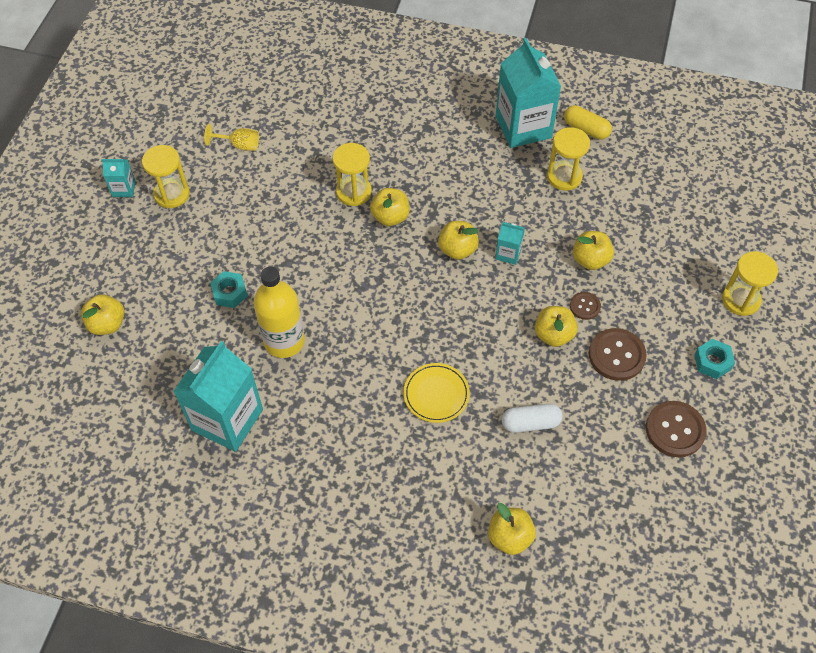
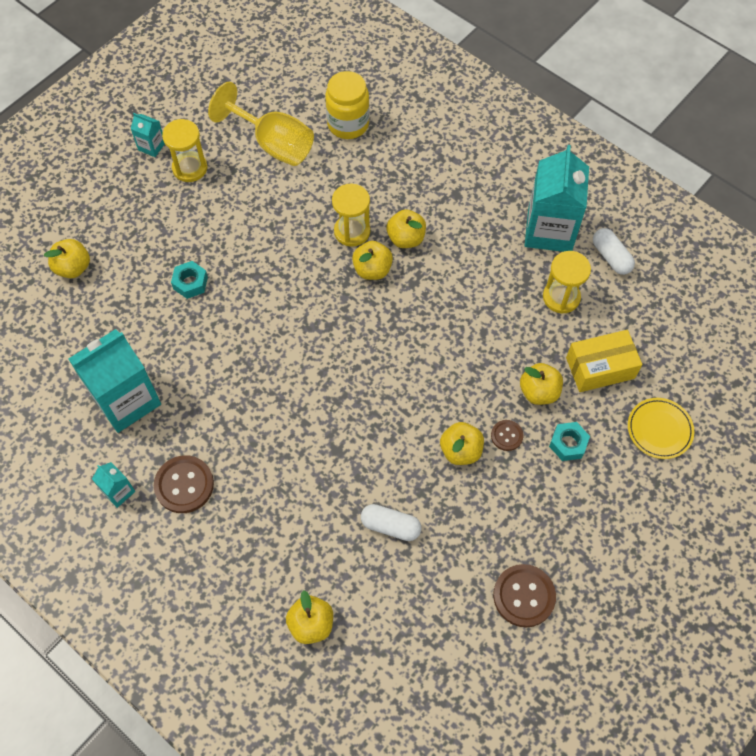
camera: 25 degrees right, 5 degrees up
yellow goblet [204,124,259,151] -> yellow goblet [208,82,314,166], size x2.00
yellow bottle [253,267,305,358] -> none
yellow plate [403,363,470,423] -> yellow plate moved to [628,398,694,459]
yellow apple [438,221,479,260] -> yellow apple moved to [387,209,426,248]
turquoise carton [495,222,525,265] -> turquoise carton moved to [92,462,135,508]
yellow capsule [564,105,612,139] -> white capsule [593,228,635,275]
brown button [589,328,647,381] -> brown button moved to [154,455,214,513]
turquoise nut [694,339,735,379] -> turquoise nut moved to [549,422,590,461]
yellow hourglass [722,251,778,316] -> none
none -> yellow jar [325,71,369,139]
none -> yellow box [566,330,642,392]

